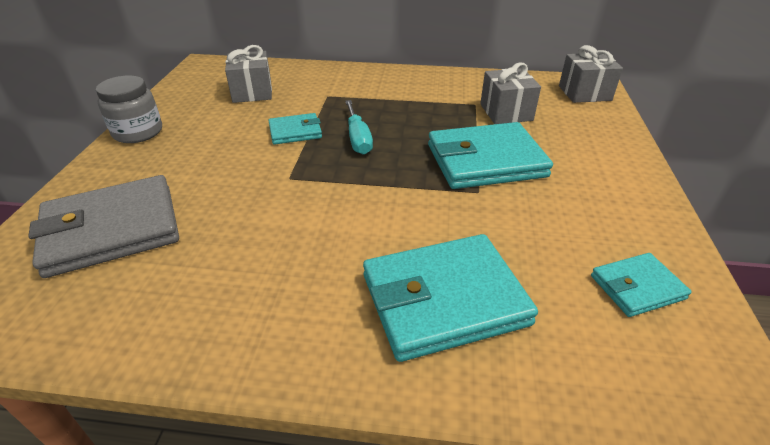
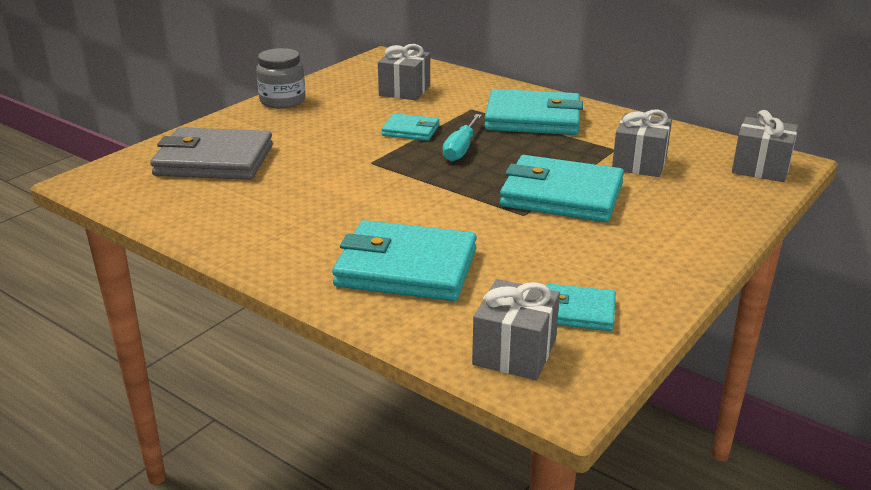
camera: 30 degrees right, 10 degrees down
none -> grey gift [472,279,560,380]
none -> turquoise wallet [484,89,583,135]

